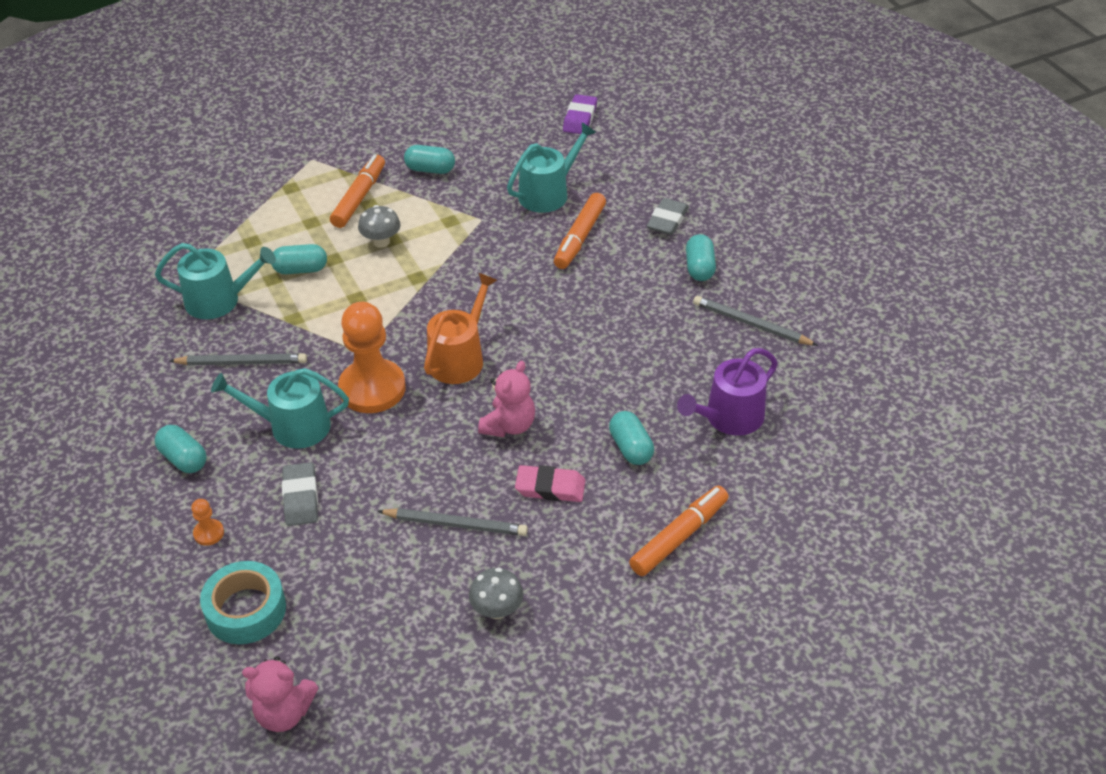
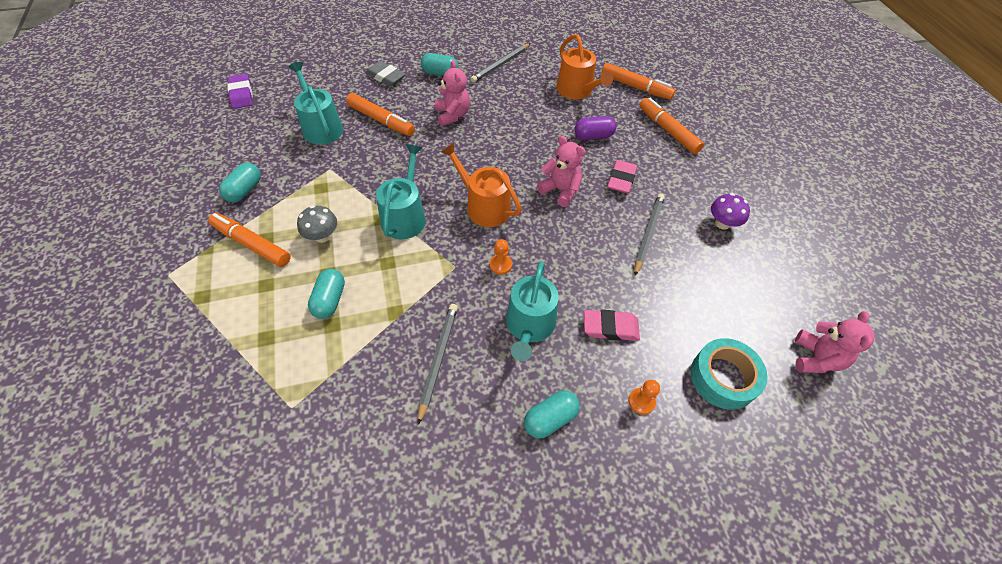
camera: 80 degrees left, 10 degrees up
turquoise watering can [155,243,276,319] -> turquoise watering can moved to [376,144,426,239]
grey eraser [282,462,318,526] -> pink eraser [584,310,640,341]
orange pawn [338,302,406,413] -> orange pawn [490,239,512,275], size x0.41
grey mushroom [469,568,524,619] -> purple mushroom [711,193,750,230]
purple eraser [563,94,597,134] -> purple eraser turned 45 degrees clockwise [227,74,253,109]
turquoise capsule [609,411,654,465] -> purple capsule [574,116,617,140]
purple watering can [677,348,778,436] -> orange watering can [556,34,613,99]
none -> pink teddy bear [435,60,470,126]
none -> orange marker [601,63,676,100]

